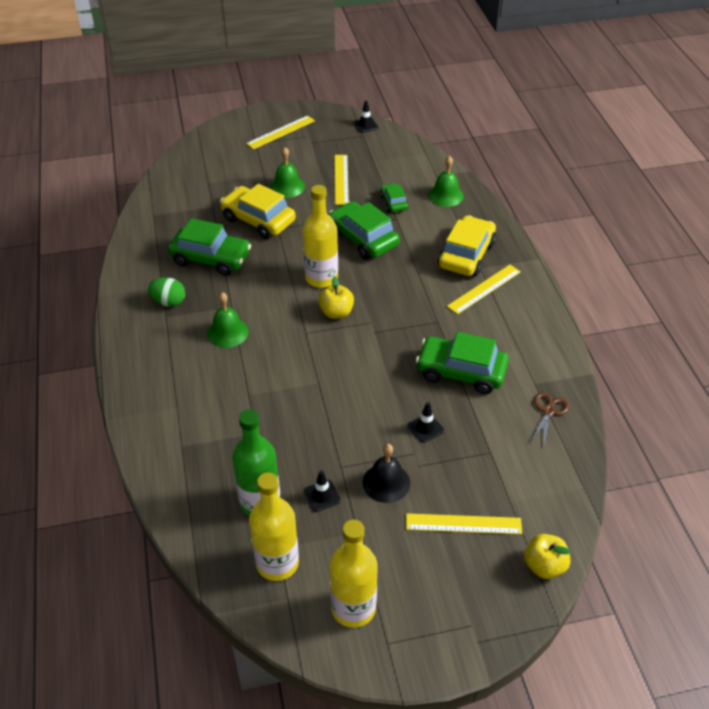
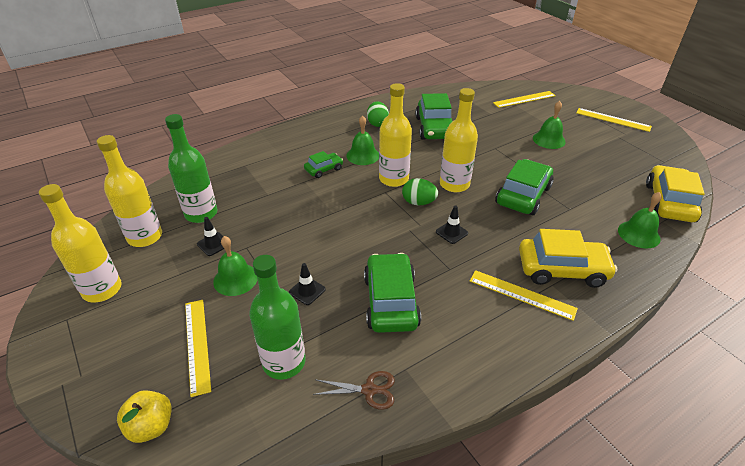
camera: 70 degrees right, 5 degrees down
yellow car [220,184,296,239] -> yellow car moved to [646,165,705,222]
yellow apple [318,276,354,319] -> green egg [402,178,438,205]
yellow ruler [335,155,349,205] -> yellow ruler moved to [493,91,556,108]
black traffic cone [354,101,378,133] -> black traffic cone moved to [436,205,468,244]
black bell [363,444,410,503] -> green bell [213,236,258,296]
green car [380,183,409,213] -> green car moved to [304,151,343,178]
none -> green bottle [249,255,305,380]
none -> yellow bottle [379,83,412,187]

